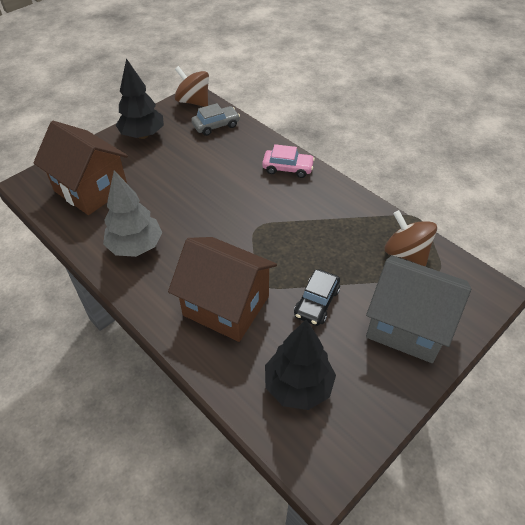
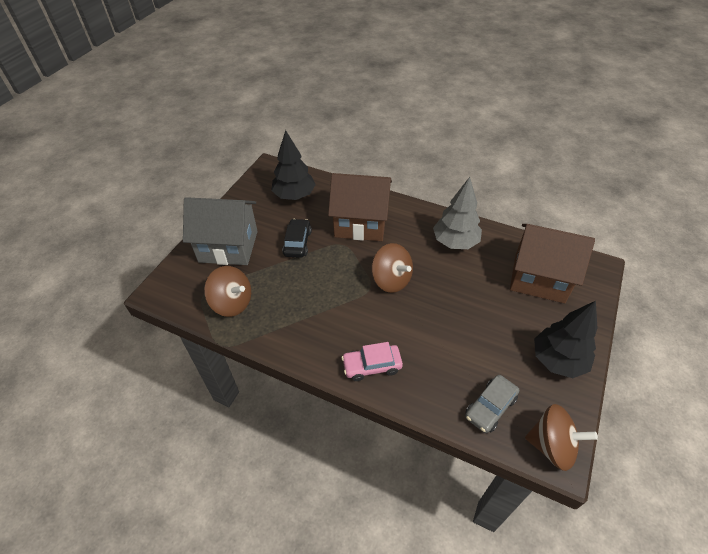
camera: 160 degrees right, 0 degrees up
none -> brown spinning top [372,243,413,293]

